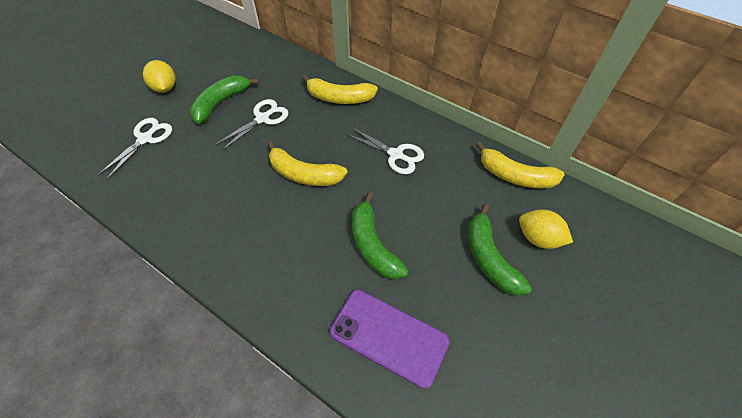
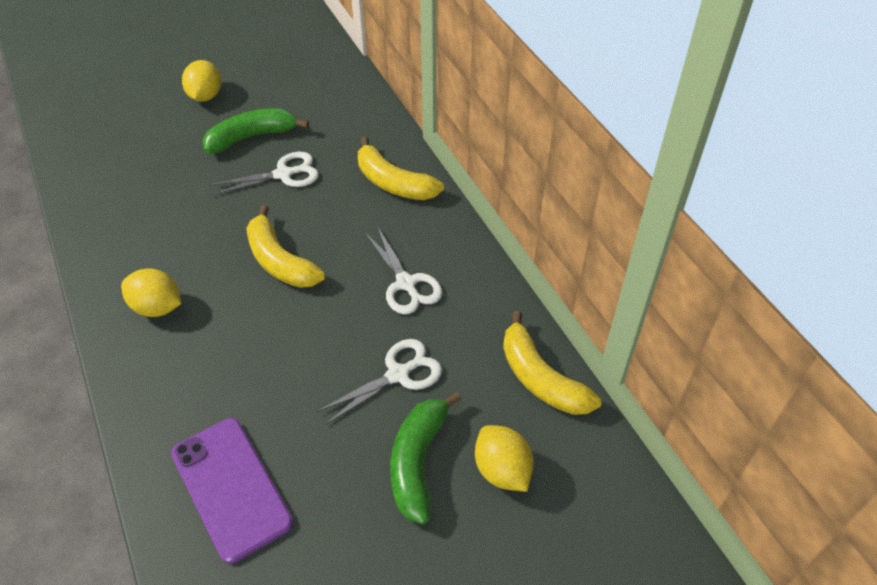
camera: 30 degrees right, 5 degrees down
white scissors [98,118,172,180] -> white scissors moved to [316,339,442,425]
green banana [352,192,408,280] -> none
none -> yellow lemon [121,268,181,317]

